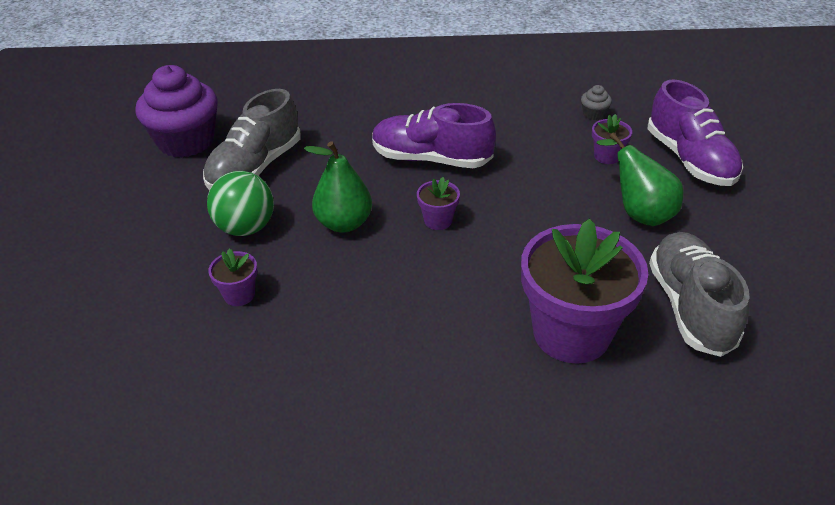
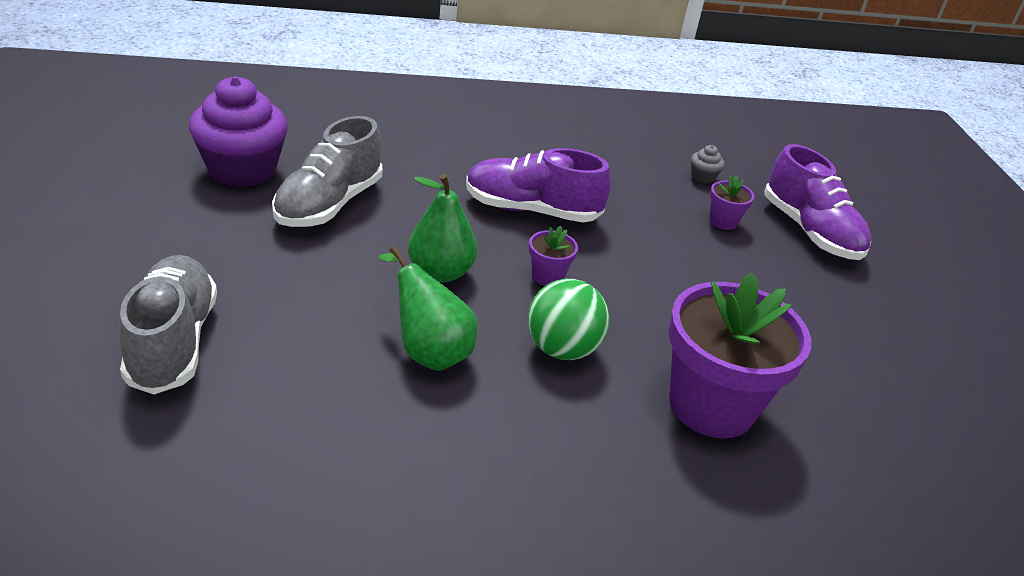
camera: 10 degrees left, 5 degrees down
green ball [207,171,274,236] -> green ball moved to [528,279,610,360]
purple flower pot [208,249,257,306] -> none
green pear [597,132,683,226] -> green pear moved to [378,246,478,371]
grey shoe [649,232,749,357] -> grey shoe moved to [118,255,217,394]

